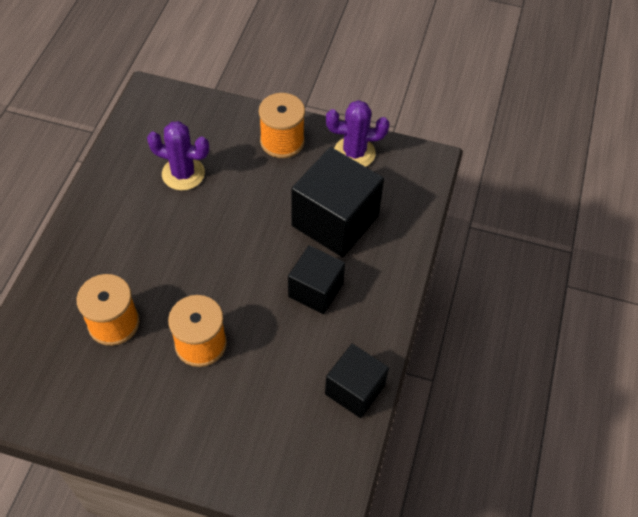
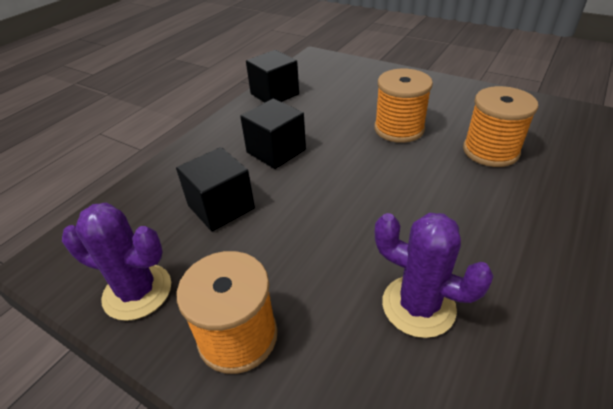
camera: 160 degrees left, 15 degrees down
black cube [291,147,384,257] -> black cube [176,147,255,232], size x0.61

